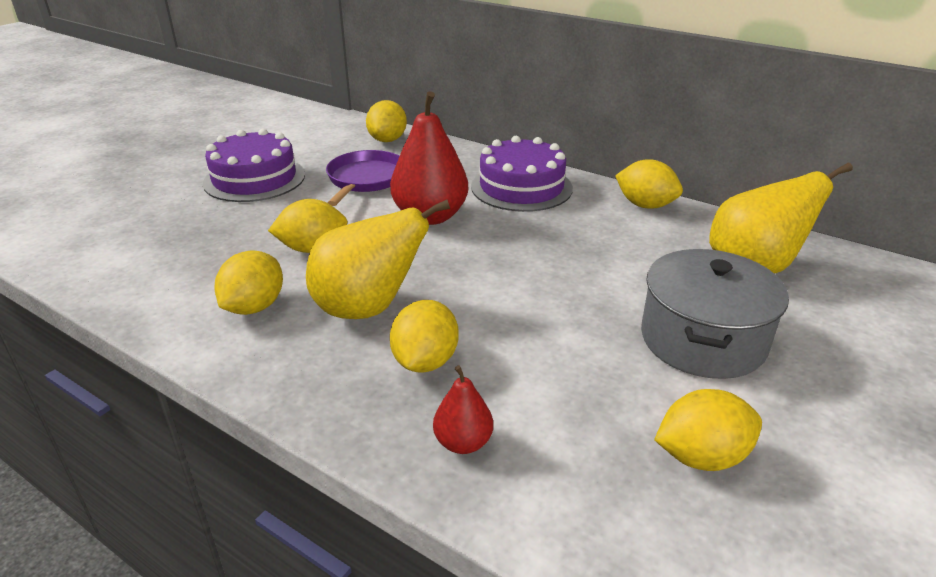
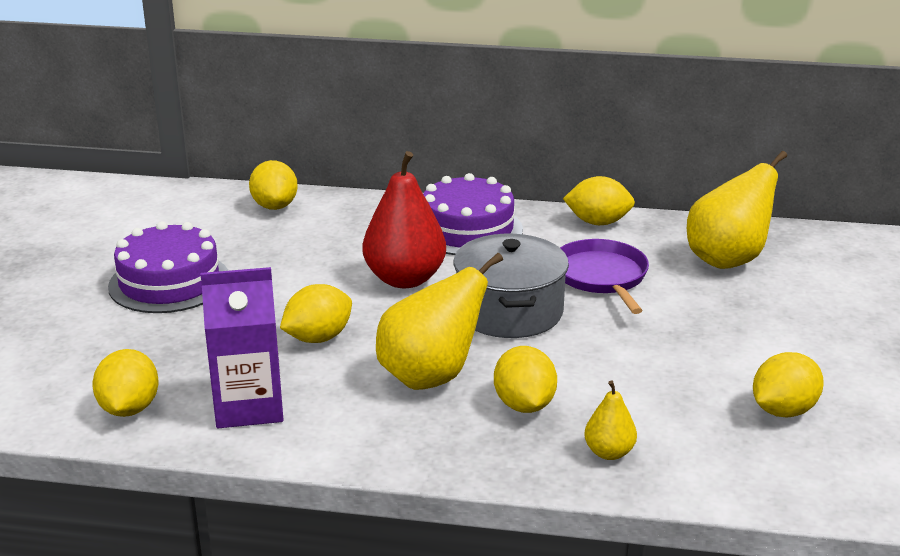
camera: 25 degrees left, 5 degrees down
yellow lemon [214,250,283,315] -> yellow lemon moved to [92,349,159,417]
purple pan [326,150,399,206] -> purple pan moved to [560,239,649,314]
red pear [433,365,493,454] -> yellow pear [584,380,637,460]
grey pot [641,249,789,379] -> grey pot moved to [453,234,569,338]
none -> purple carton [201,267,284,428]

